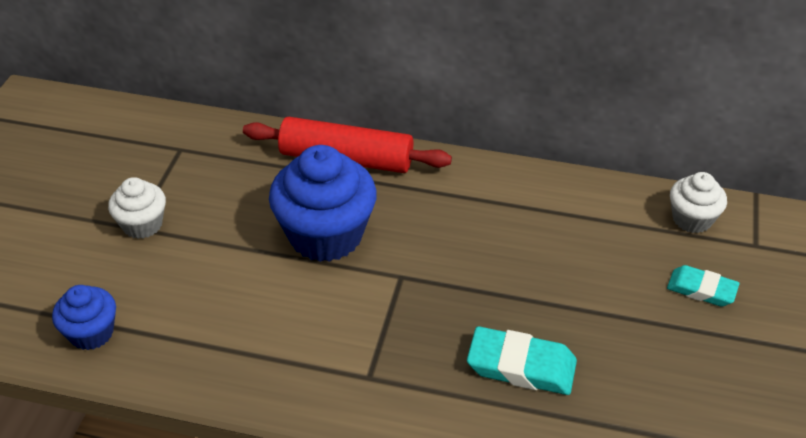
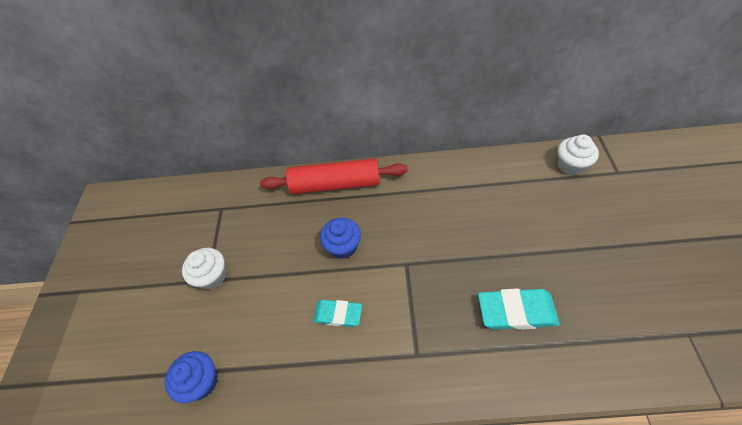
camera: 10 degrees left, 10 degrees up
blue cupcake [269,145,377,262] -> blue cupcake [320,218,361,259], size x0.54
turquoise eraser [667,265,740,307] -> turquoise eraser moved to [313,300,362,327]

